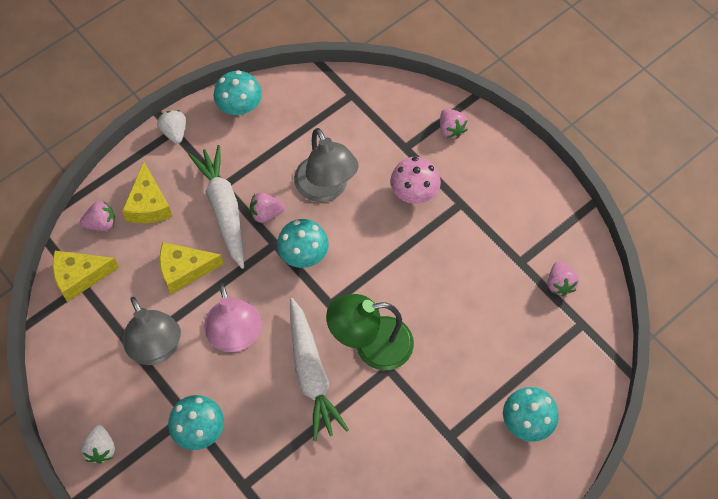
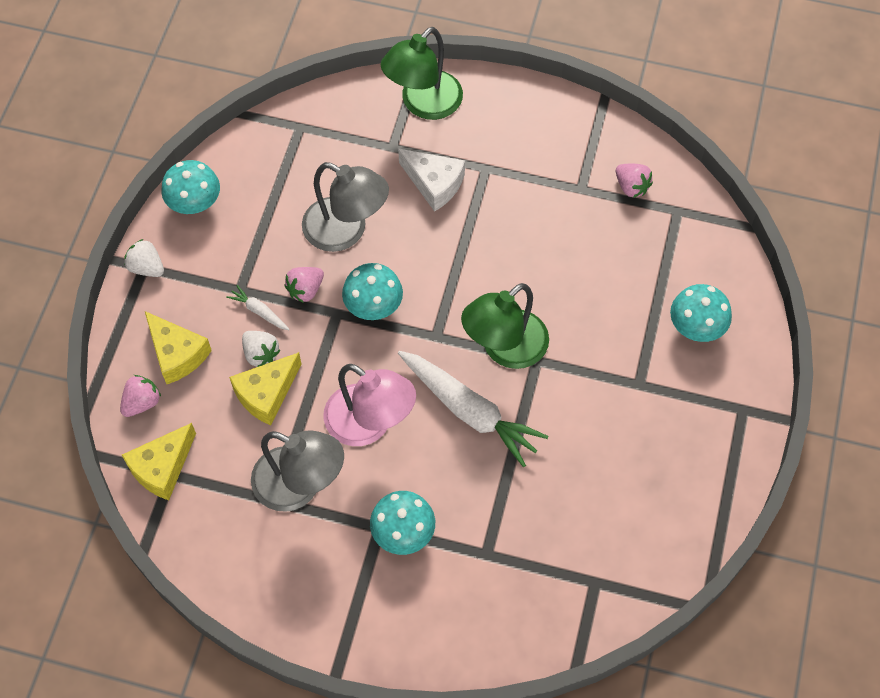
camera: 35 degrees left, 0 degrees up
white strawberry [81,425,115,464] -> white strawberry moved to [242,331,280,367]
white carrot [189,145,244,269] -> white carrot [226,285,290,330], size x0.44
pink mushroom [390,157,441,204] -> white cheese [398,149,465,212]
pink strawberry [440,109,468,139] -> green lamp [381,27,463,120]

